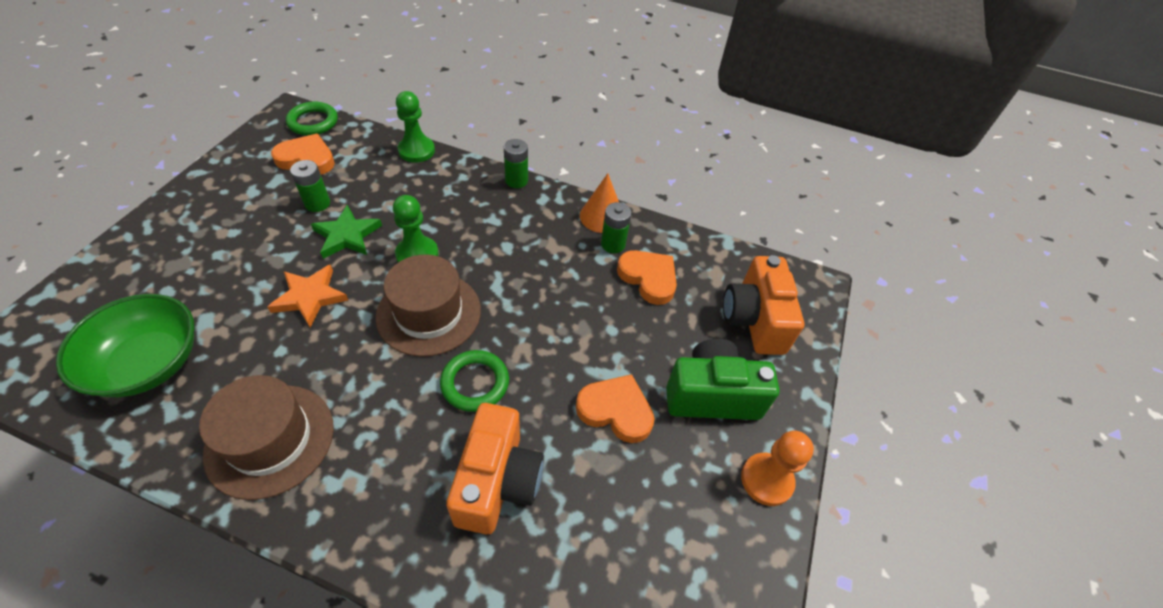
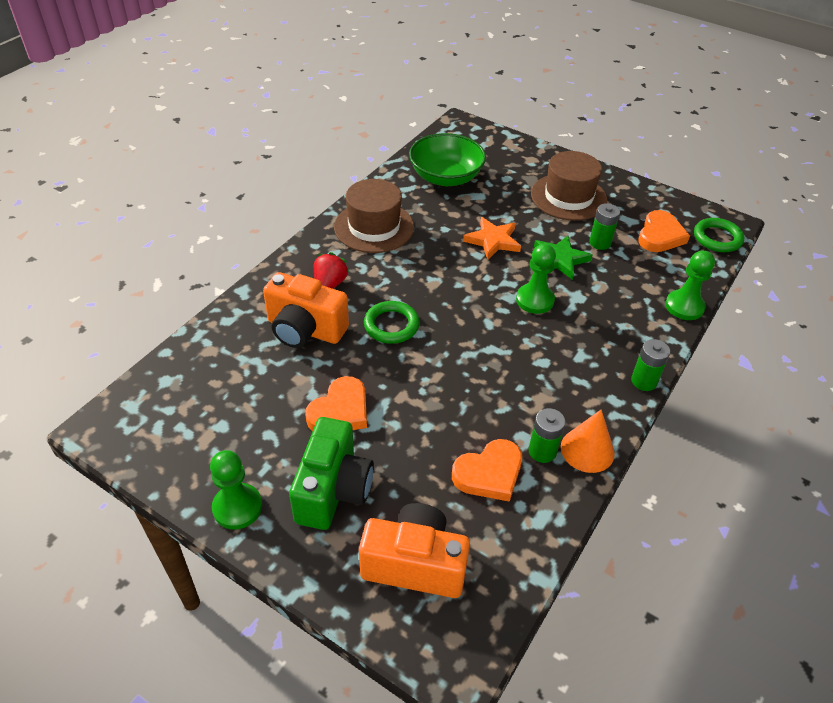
camera: 105 degrees right, 5 degrees down
brown hat [376,254,481,357] -> brown hat moved to [531,151,607,221]
orange pawn [741,431,814,506] -> green pawn [210,450,262,529]
none -> red strawberry [314,252,349,289]

